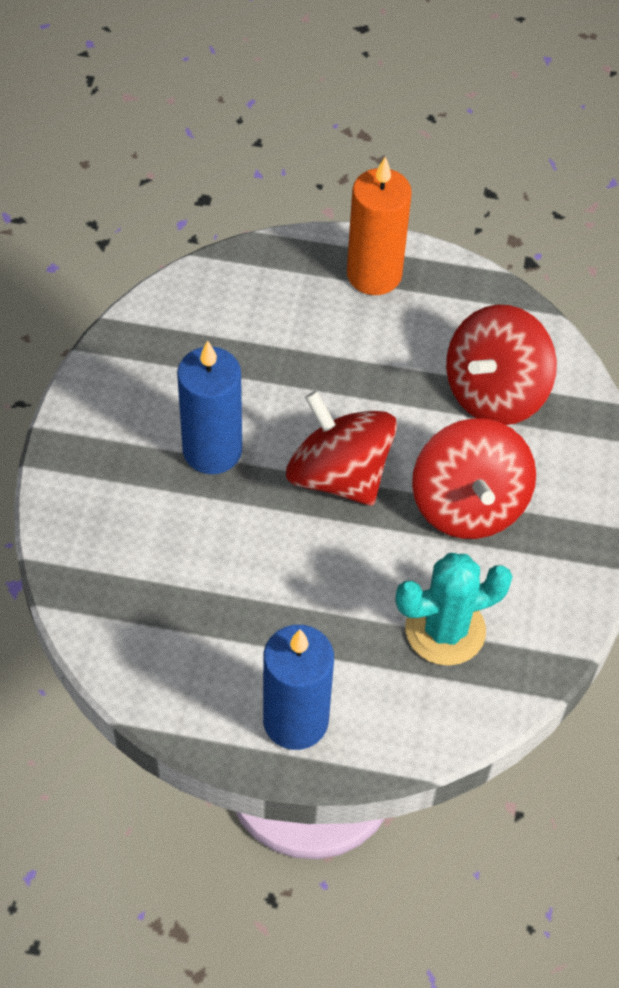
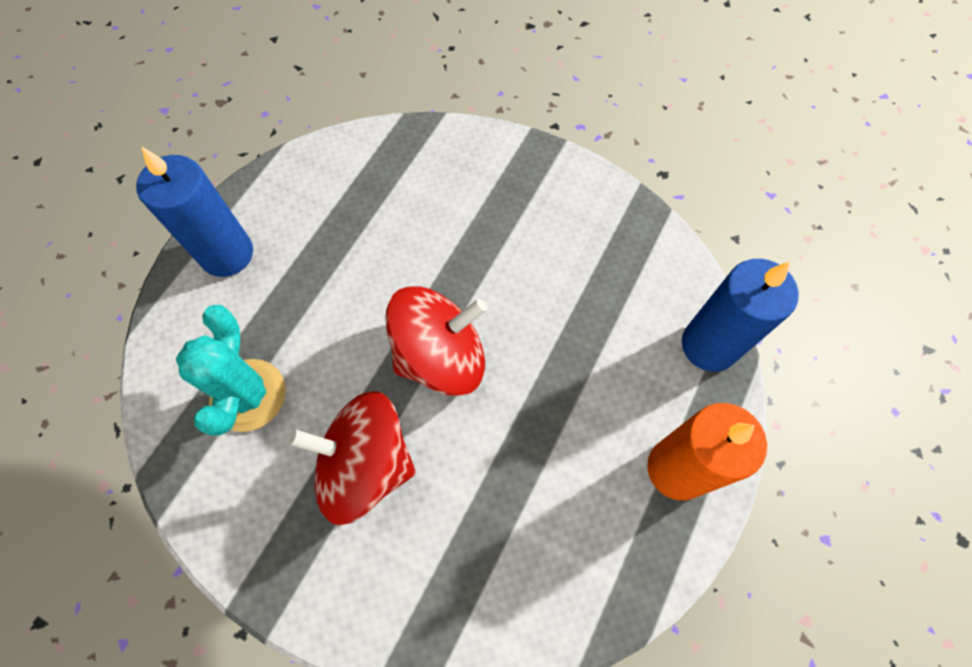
camera: 110 degrees right, 10 degrees up
blue candle [177,341,242,474] -> blue candle moved to [682,259,799,372]
red spinning top [446,305,557,425] -> none

